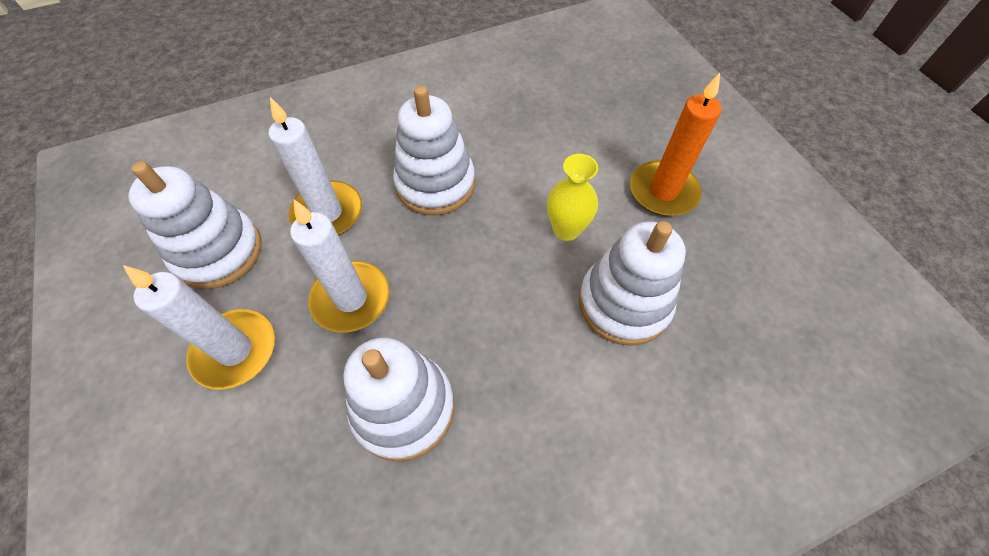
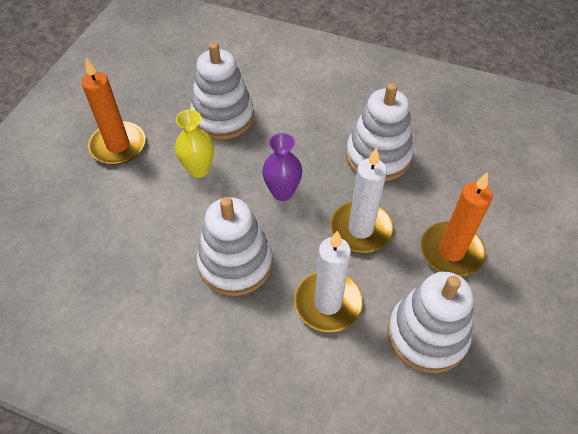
camera: 135 degrees left, 5 degrees down
white candle [123,265,275,390] -> orange candle [421,172,493,276]
none -> purple vase [262,133,302,201]

